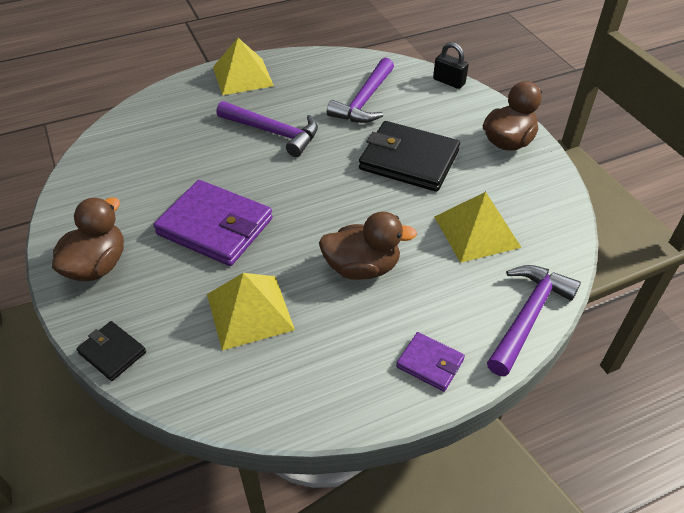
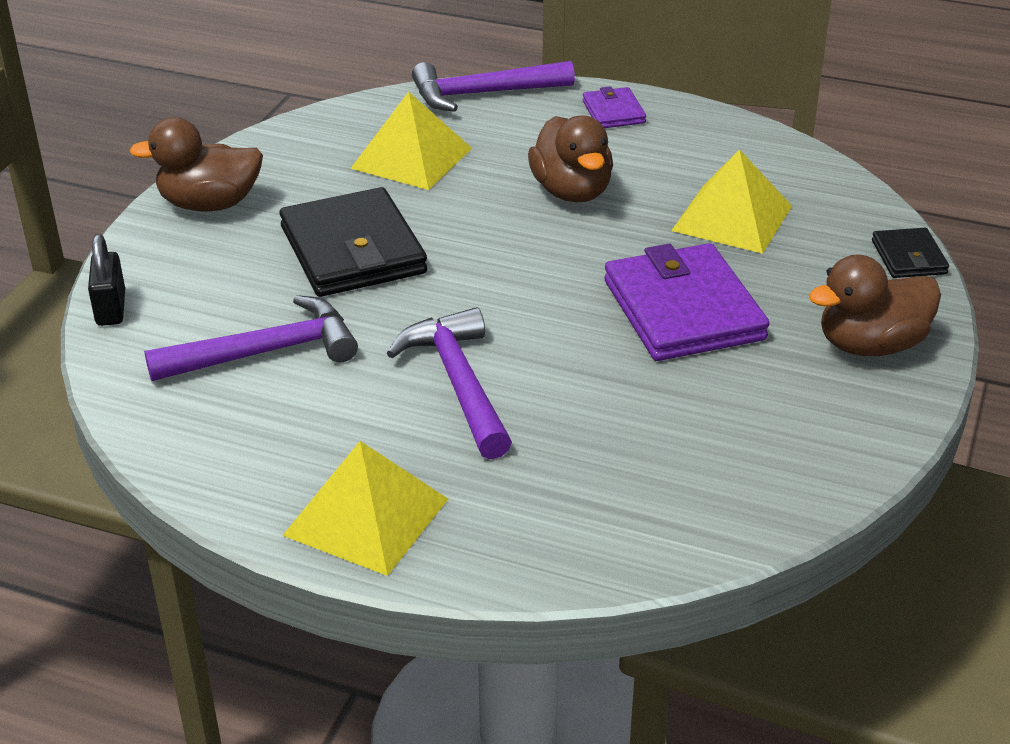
camera: 135 degrees left, 10 degrees down
brown duck [319,212,417,280] -> brown duck turned 150 degrees counterclockwise [528,115,613,202]

